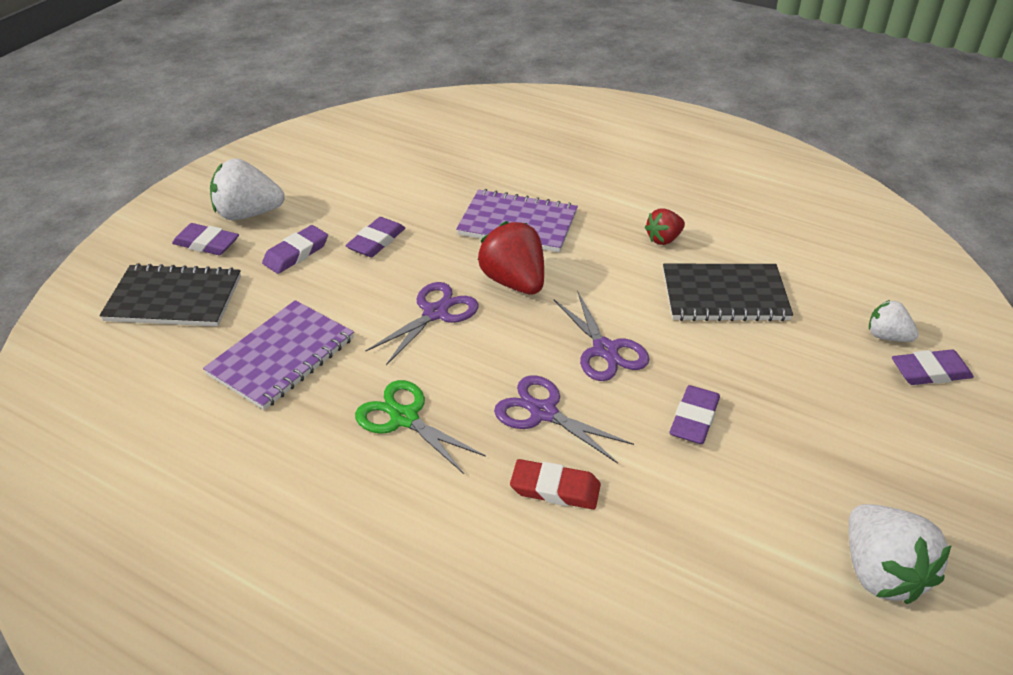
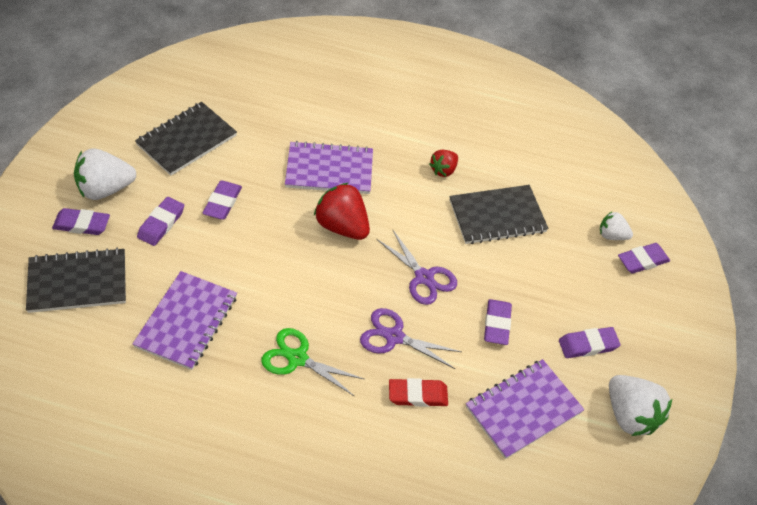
camera: 20 degrees left, 10 degrees up
purple scissors [366,282,479,365] -> none
none -> black notebook [135,102,237,176]
none -> purple notebook [466,359,585,459]
none -> purple eraser [559,327,621,358]

